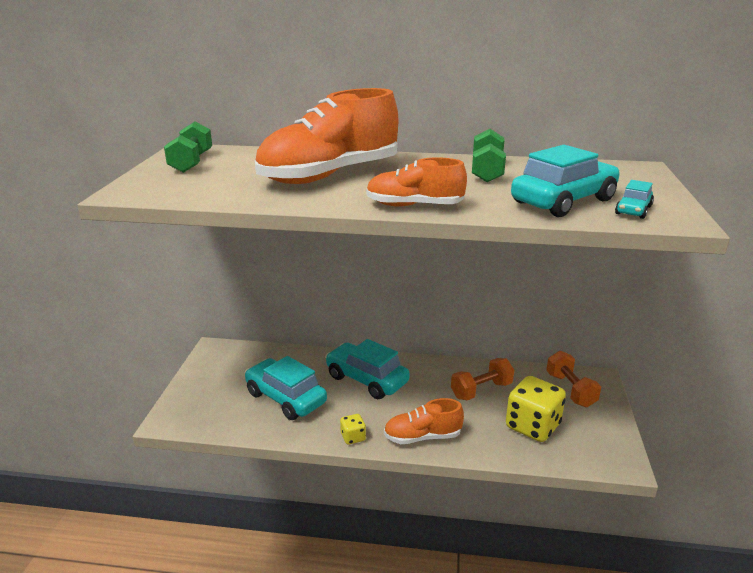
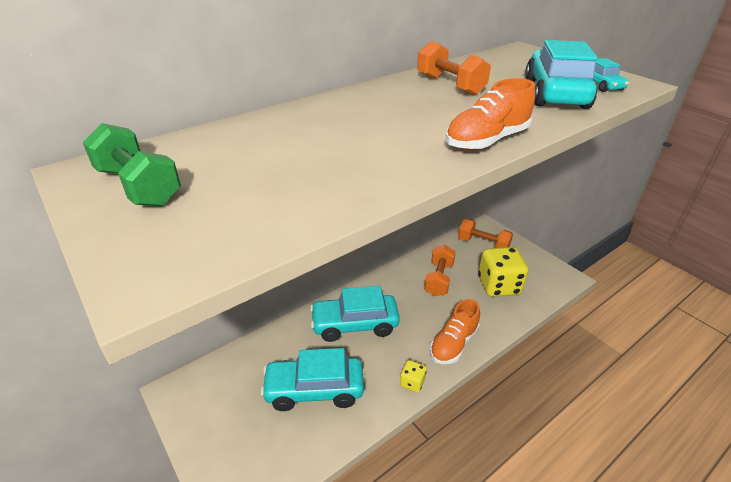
camera: 45 degrees left, 10 degrees up
orange shoe [255,88,398,184] -> none
green dumbbell [472,129,506,182] -> orange dumbbell [417,41,491,96]

